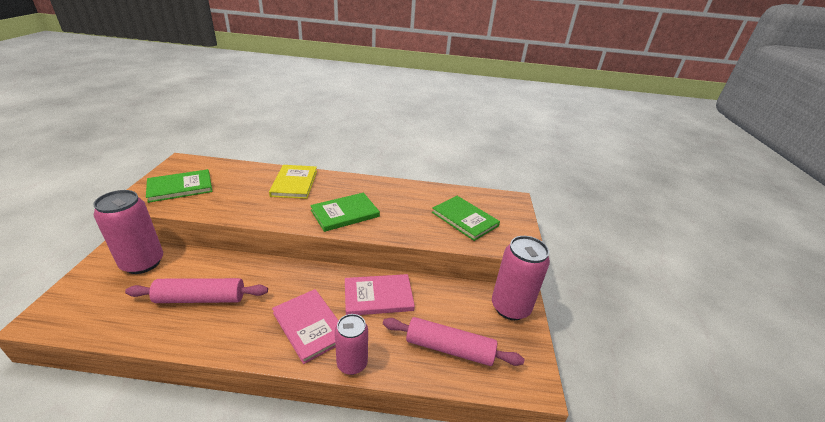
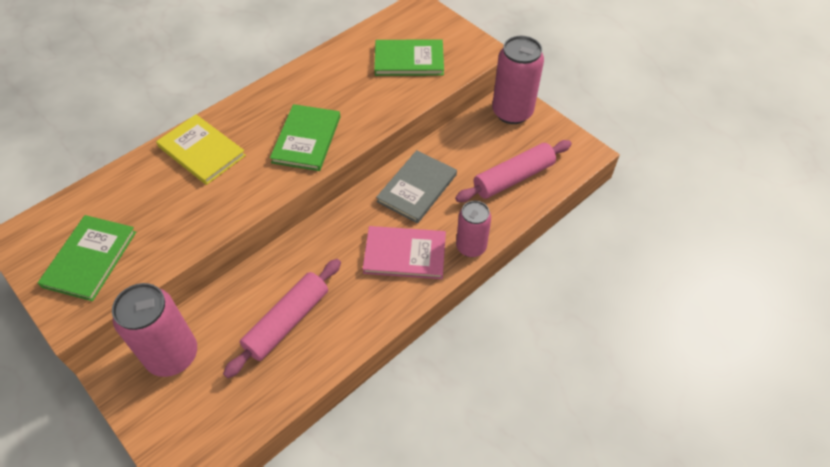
camera: 45 degrees left, 20 degrees up
pink book [345,274,415,315] -> grey book [376,150,457,223]

